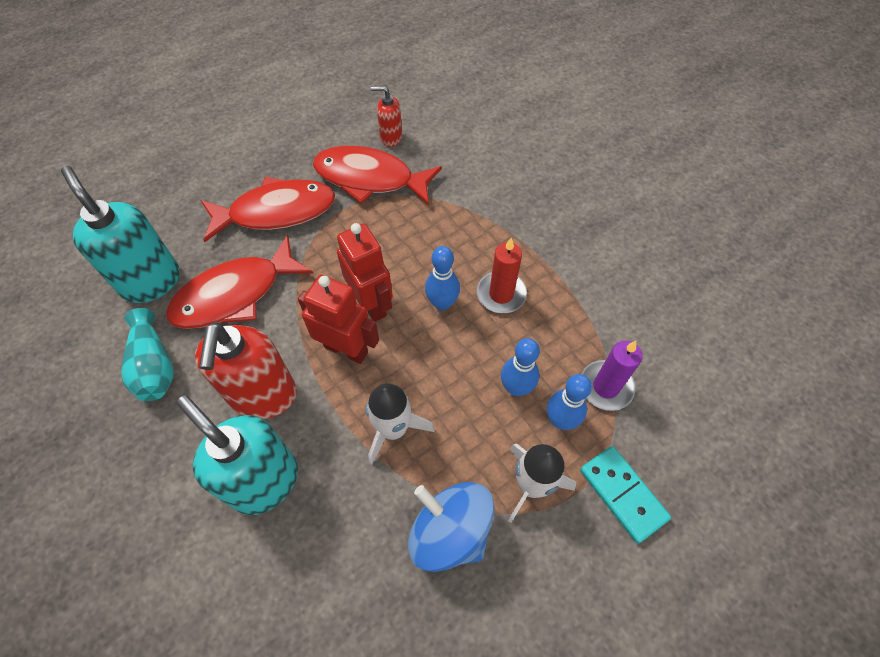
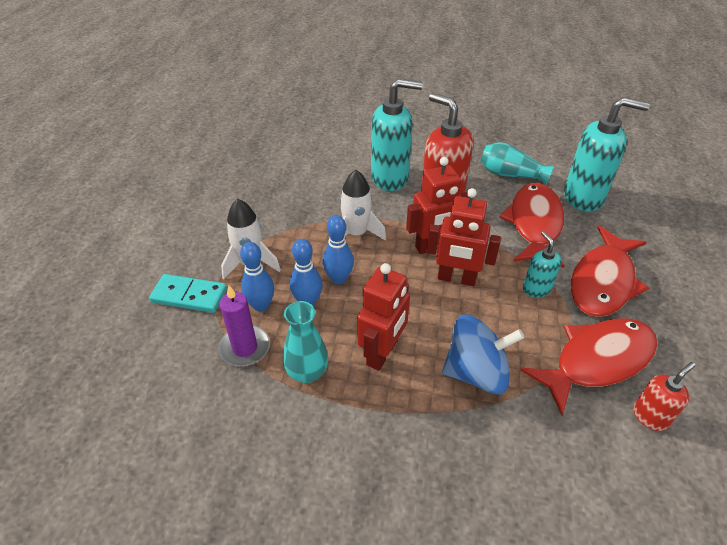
camera: 135 degrees right, 15 degrees down
blue spinning top [408,482,495,572] -> blue spinning top moved to [442,314,524,394]
blue bowling pin [425,246,460,310] -> blue bowling pin moved to [323,215,354,284]
red candle [477,238,527,313] -> red robot [357,263,410,371]
none -> turquoise vase [283,301,328,383]
none -> turquoise soap dispenser [523,231,562,298]

